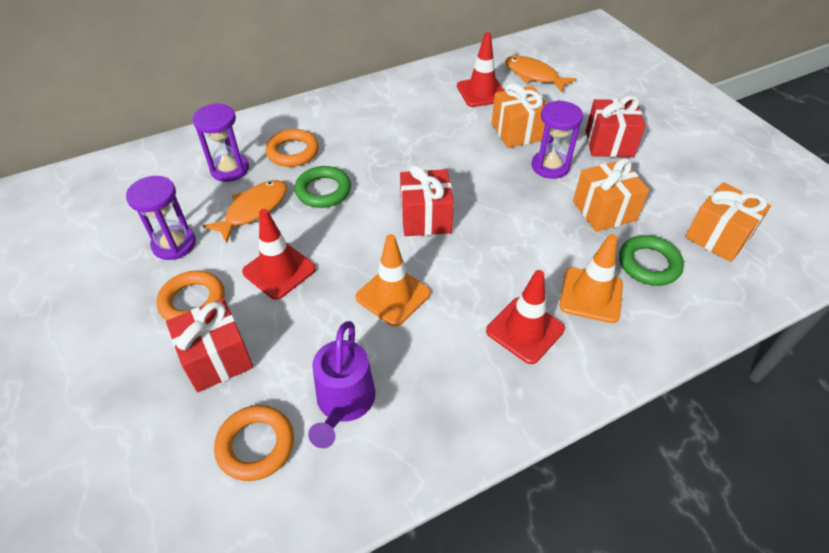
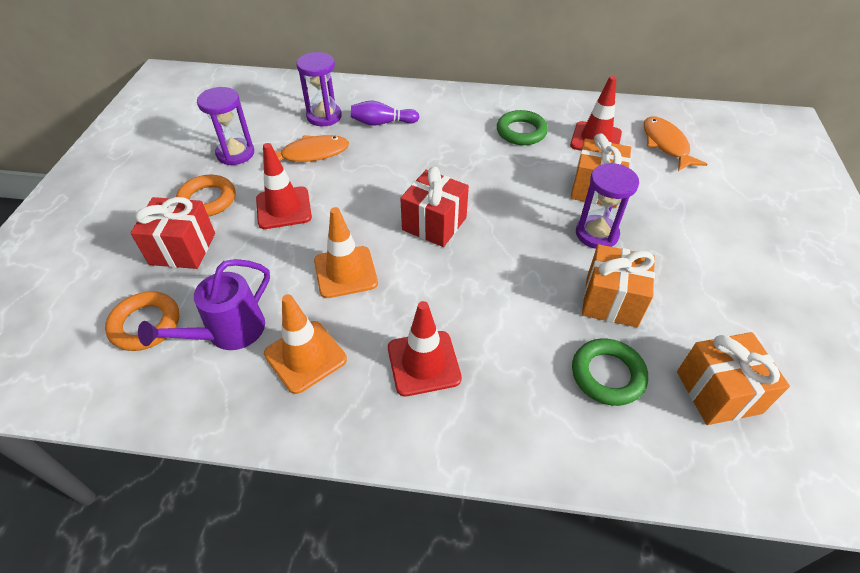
camera: 35 degrees right, 0 degrees up
orange ring [265,129,319,167] -> purple bowling pin [351,101,419,126]
green ring [295,166,351,208] -> green ring moved to [497,110,548,145]
orange traffic cone [560,234,623,323] -> orange traffic cone moved to [264,294,347,394]
red gift [586,95,645,157] -> none

